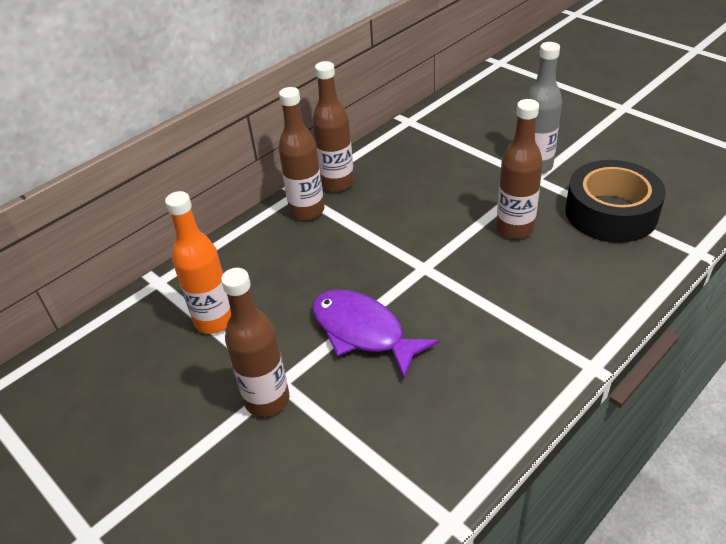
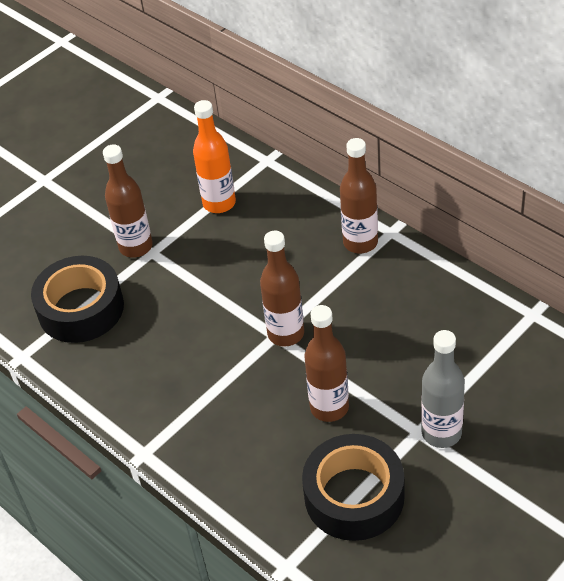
camera: 90 degrees right, 5 degrees up
brown bottle [312,61,354,192] -> brown bottle moved to [260,231,304,347]
purple fish [312,289,439,378] -> none
none -> black tape [31,256,124,343]

